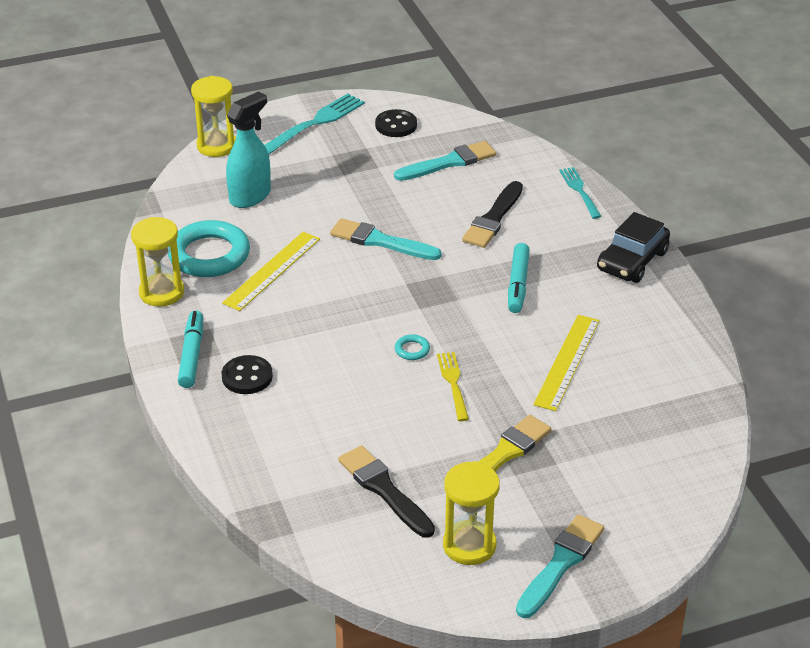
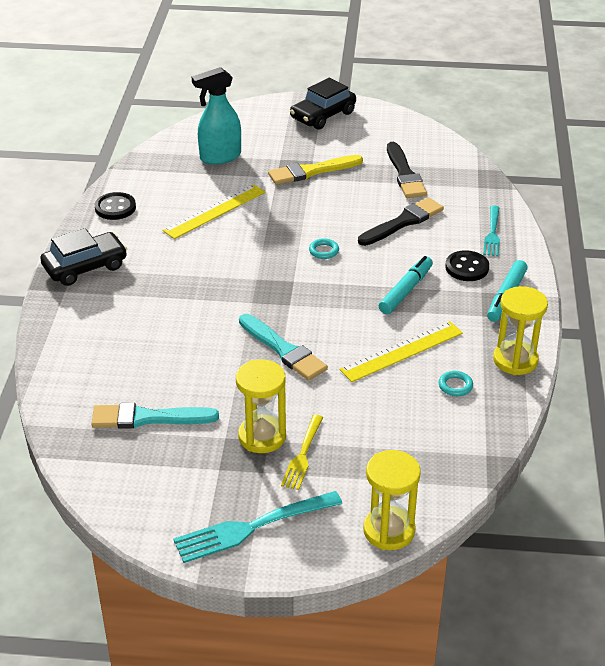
camera: 155 degrees left, 0 degrees up
turquoise ring [168,220,250,277] -> turquoise ring [439,371,473,396], size x0.40
turquoise spray bottle [226,91,271,208] -> turquoise spray bottle moved to [191,67,241,165]
black button [375,109,417,137] -> black button moved to [95,192,136,220]
yellow fork [437,352,469,421] -> yellow fork moved to [281,415,323,490]
yellow hourglass [443,461,500,565] -> yellow hourglass moved to [236,359,286,453]
black brush [462,181,523,248] -> black brush moved to [358,197,444,246]
turquoise marker [508,243,530,313] -> turquoise marker moved to [379,256,433,314]
turquoise brush [516,514,604,618] -> black car [290,78,356,130]
turquoise fork [559,167,602,219] -> turquoise fork moved to [483,206,500,256]

